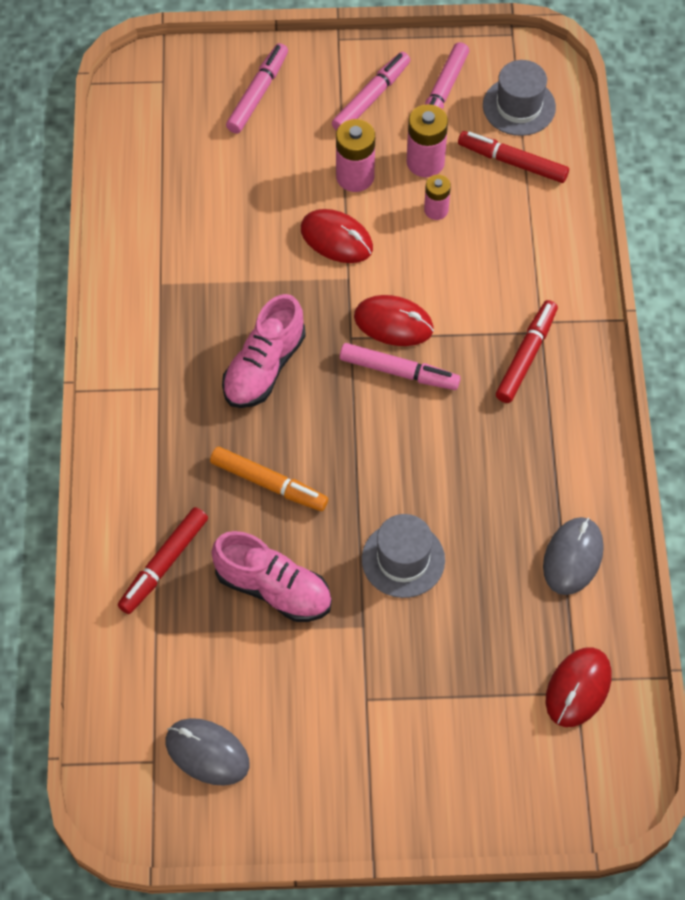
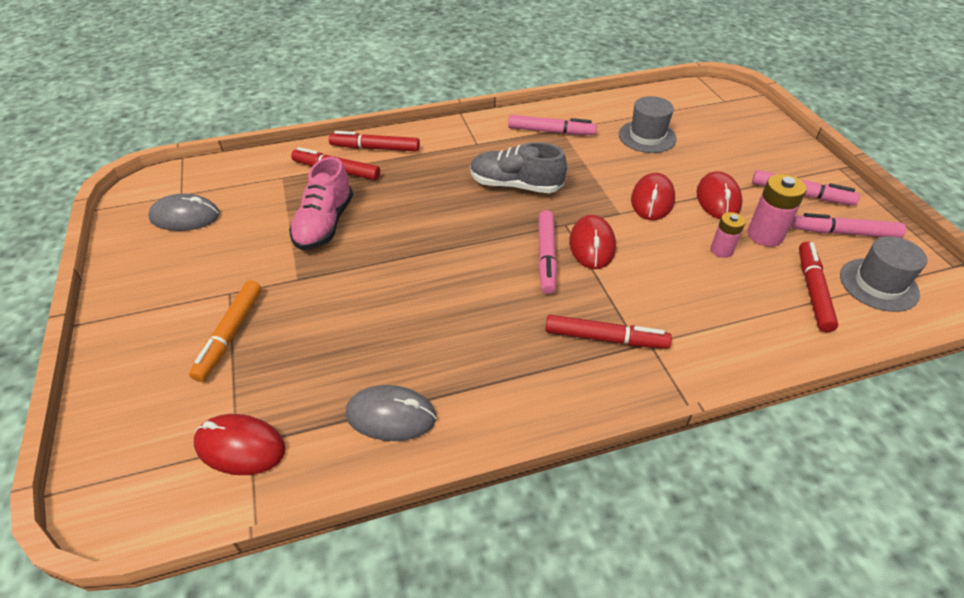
camera: 75 degrees right, 15 degrees down
grey mouse [166,718,250,786] -> grey mouse turned 75 degrees clockwise [148,194,220,231]
orange marker [210,447,328,511] -> orange marker moved to [189,280,262,382]
pink shoe [222,294,306,408] -> grey shoe [470,142,567,193]
pink marker [226,43,288,133] -> pink marker moved to [508,115,597,135]
pink battery [336,119,375,192] -> red mouse [696,171,743,219]
grey hat [362,514,445,598] -> grey hat moved to [619,96,677,153]
none -> red marker [329,131,420,152]

